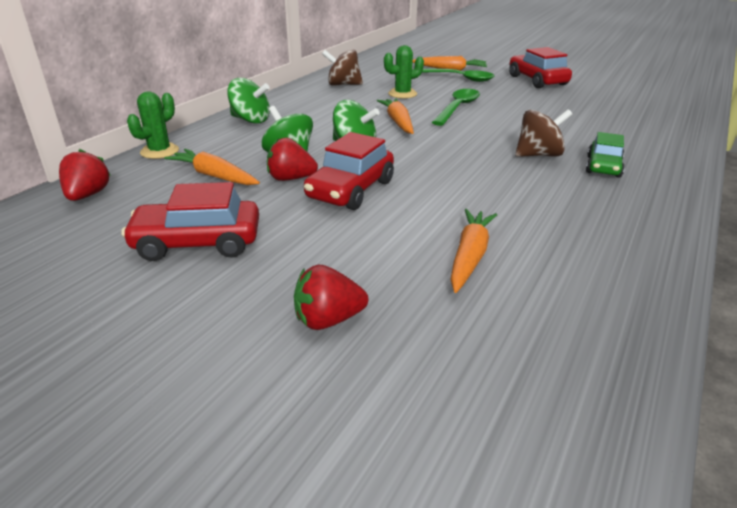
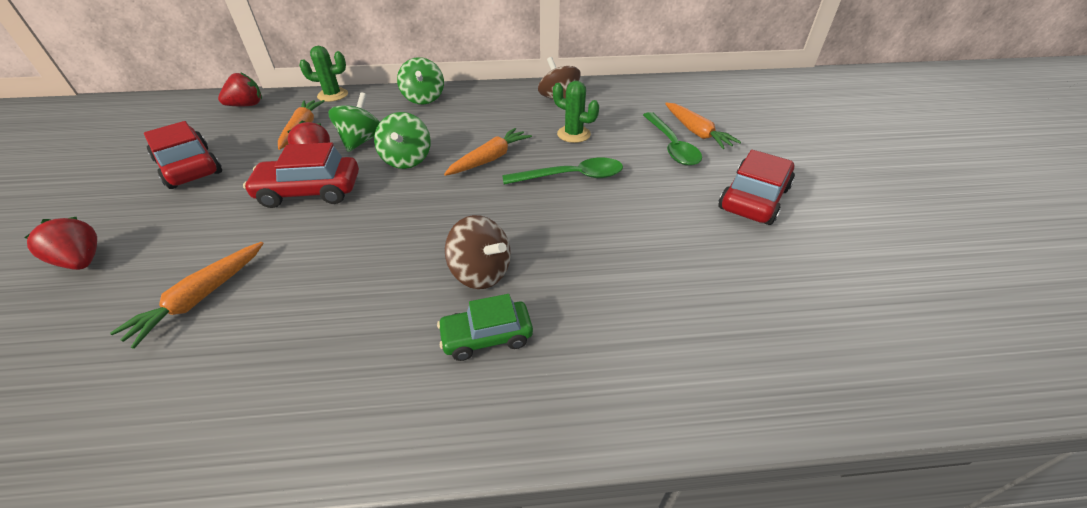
camera: 55 degrees right, 10 degrees up
orange carrot [450,209,497,293] -> orange carrot turned 135 degrees clockwise [110,242,264,349]

